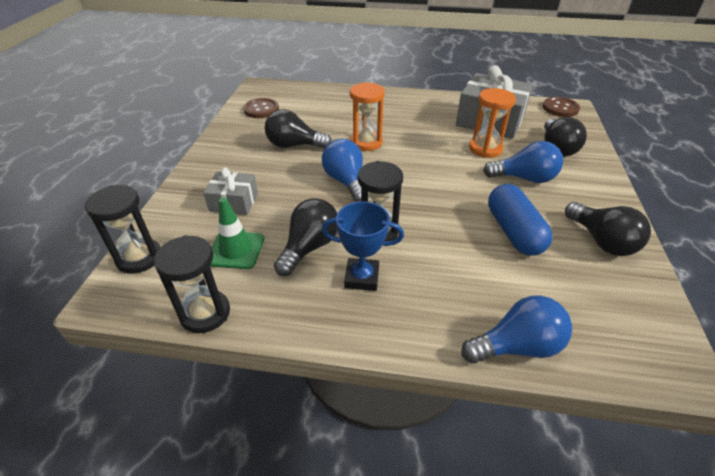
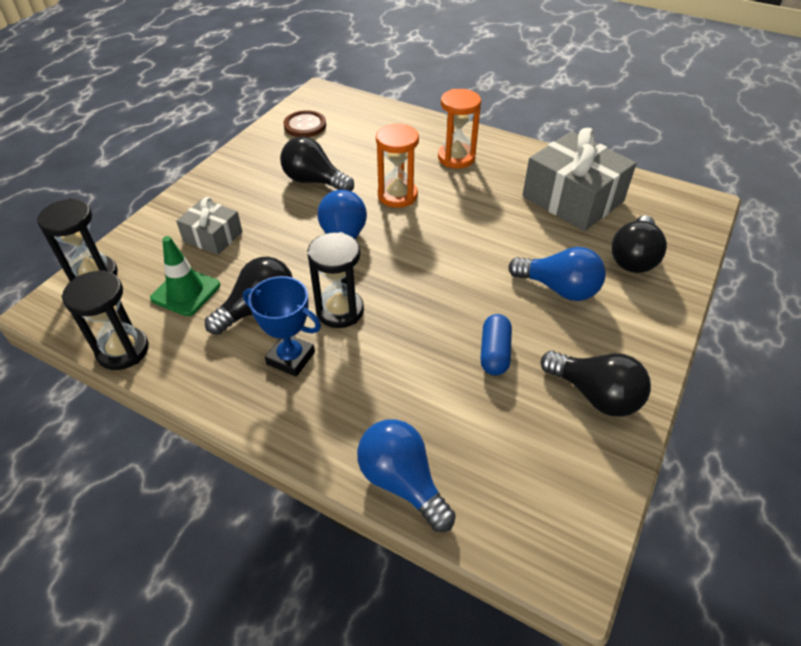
camera: 20 degrees right, 5 degrees up
blue light bulb [461,295,572,364] -> blue light bulb turned 135 degrees counterclockwise [357,419,456,532]
orange hourglass [469,88,516,158] -> orange hourglass moved to [438,89,481,168]
blue capsule [488,184,552,255] -> blue capsule [480,314,512,375], size x0.64
brown button [543,97,580,117] -> none
black light bulb [565,202,651,256] -> black light bulb turned 45 degrees counterclockwise [541,351,651,417]

